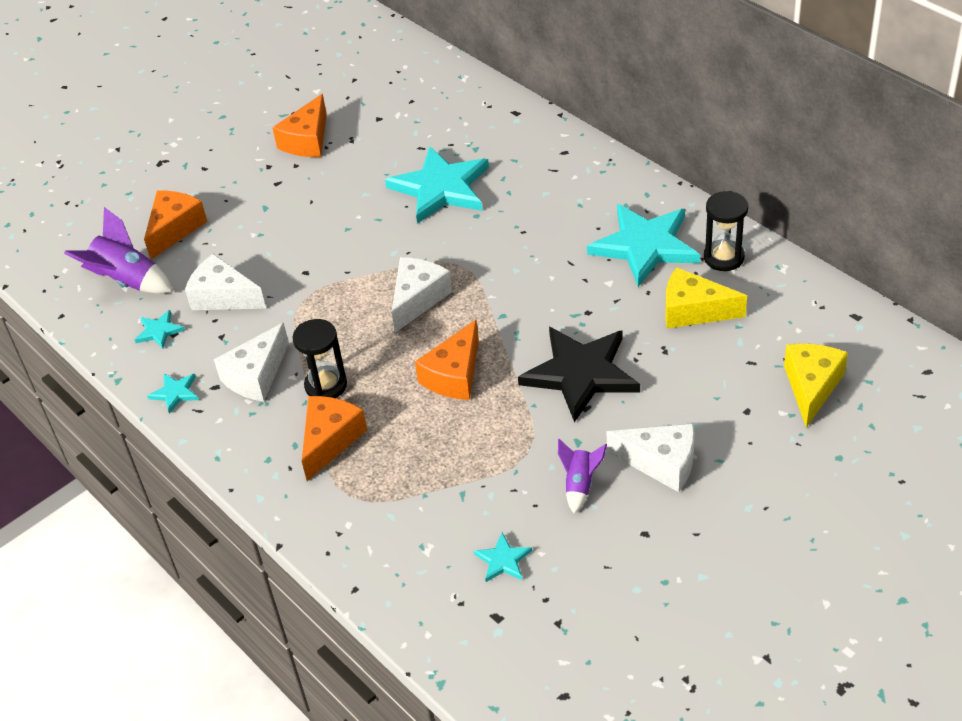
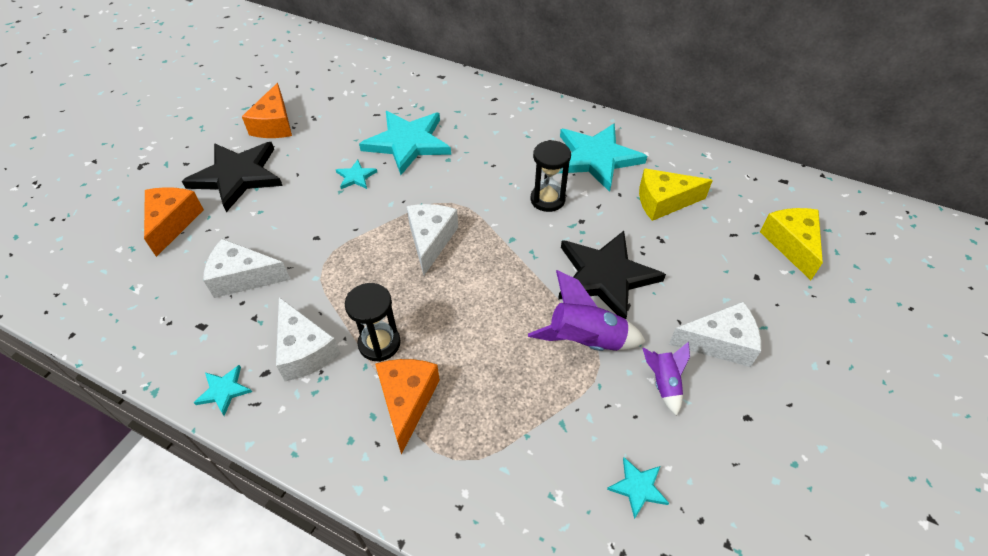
camera: 25 degrees left, 5 degrees up
purple rocket [64,207,173,294] -> purple rocket moved to [528,270,646,351]
turquoise star [135,310,185,349] -> turquoise star moved to [336,160,377,189]
white cheese [214,323,289,402] -> white cheese turned 45 degrees counterclockwise [276,297,341,381]
orange cheese [415,320,479,400] -> none
black hourglass [704,191,748,271] -> black hourglass moved to [531,140,571,212]
none -> black star [182,142,283,212]

